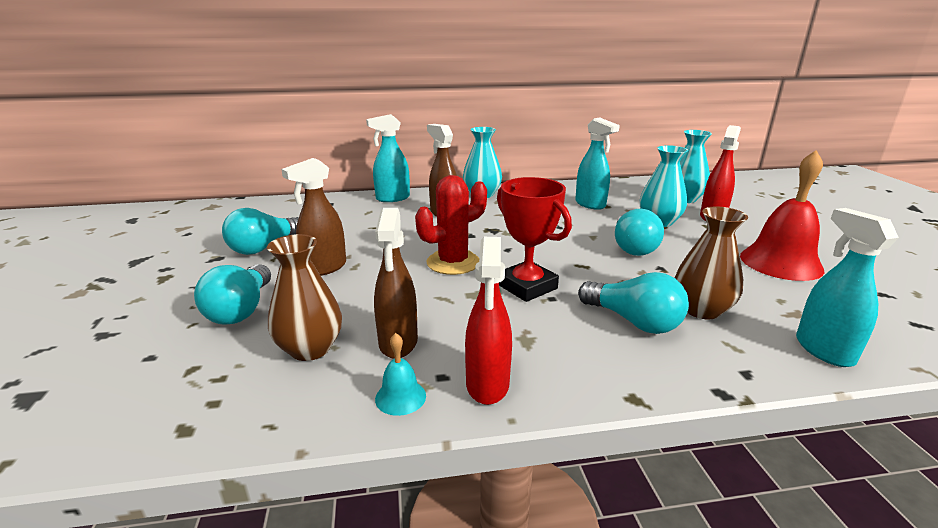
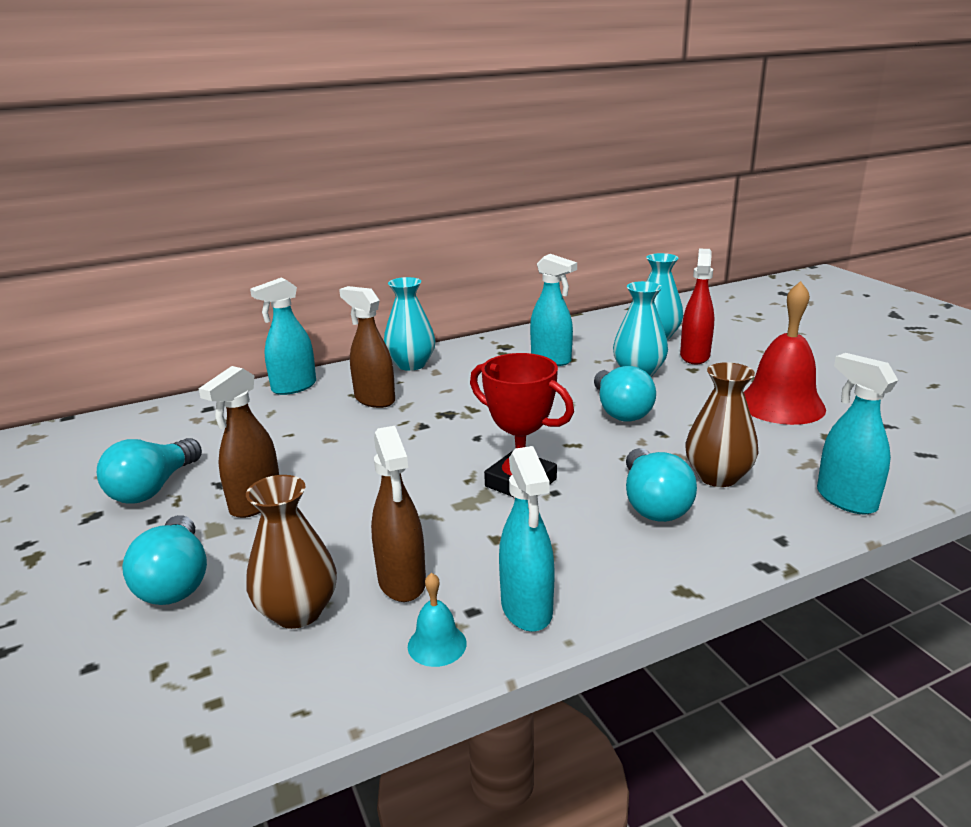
camera: 15 degrees left, 0 degrees up
red cactus [415,175,487,275] -> none
red spray bottle [465,237,512,405] -> turquoise spray bottle [499,446,555,632]
turquoise light bulb [578,272,689,334] -> turquoise light bulb turned 60 degrees clockwise [626,448,697,522]

